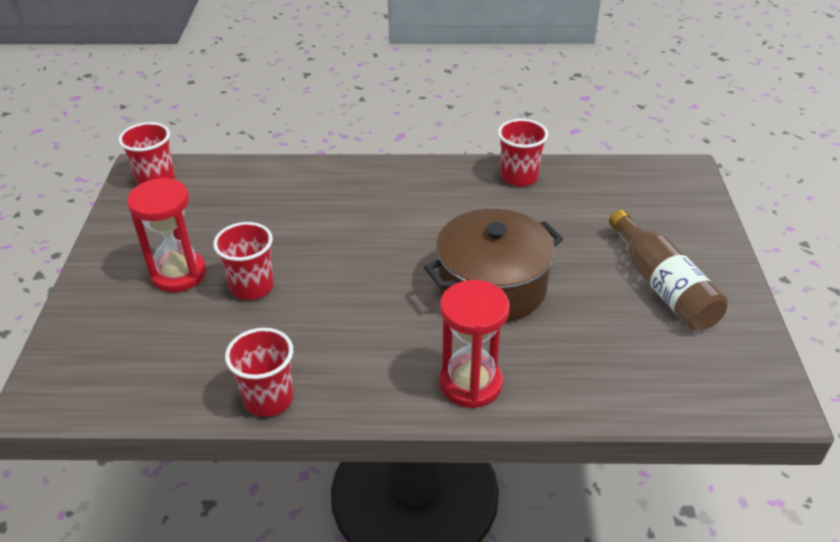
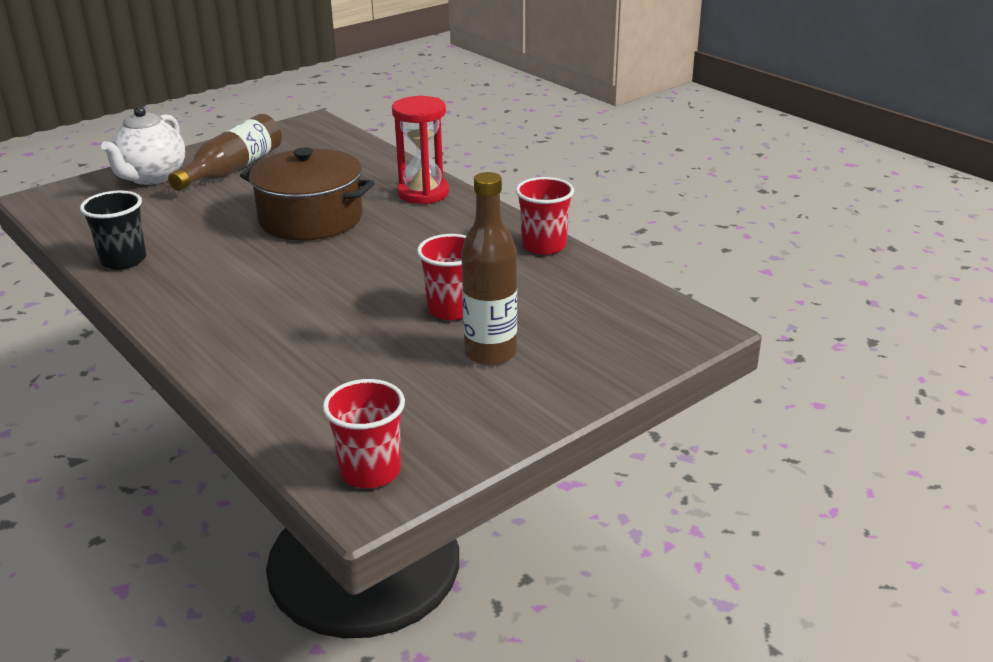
camera: 130 degrees left, 10 degrees down
red hourglass [127,178,207,292] -> brown bottle [461,172,517,366]
red cup [498,119,548,186] -> black cup [80,190,146,269]
none -> white teapot [101,106,185,185]

